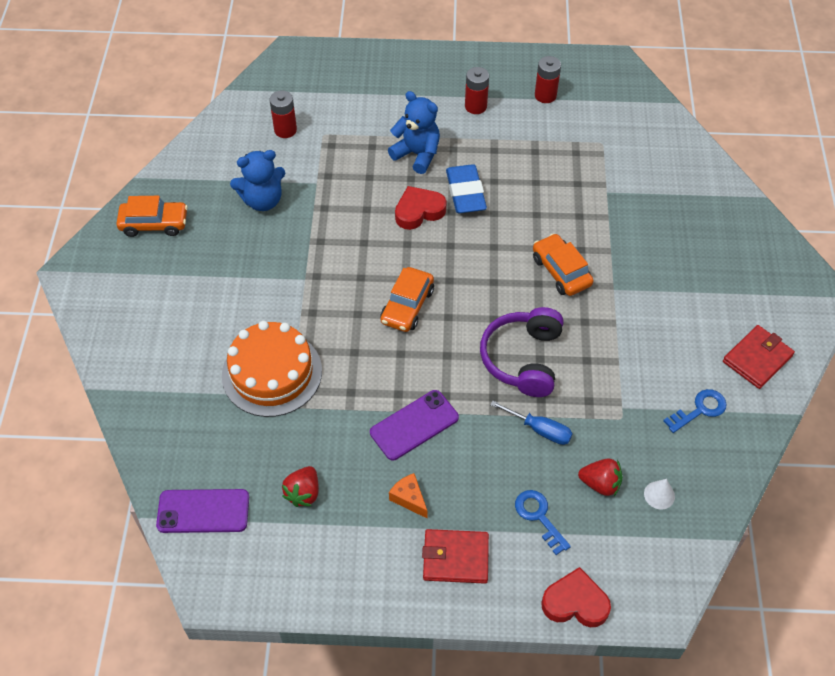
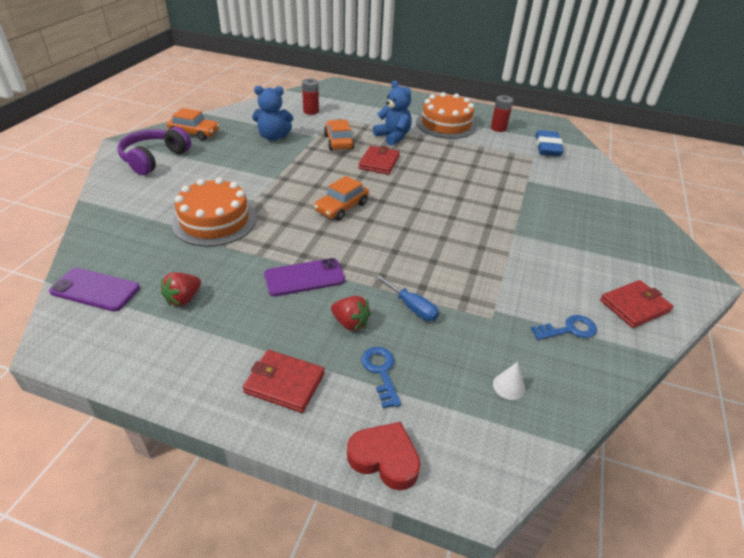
camera: 15 degrees right, 15 degrees down
orange cheese [389,473,428,518] -> none
red heart [395,186,447,230] -> red wallet [358,146,400,175]
blue eraser [446,164,487,213] -> blue eraser moved to [535,130,564,156]
red battery [465,67,489,114] -> orange cake [416,92,477,139]
purple headphones [480,307,564,397] -> purple headphones moved to [117,127,191,175]
orange car [533,233,594,296] -> orange car moved to [324,120,355,150]
red strawberry [578,458,623,496] -> red strawberry moved to [331,296,371,331]

